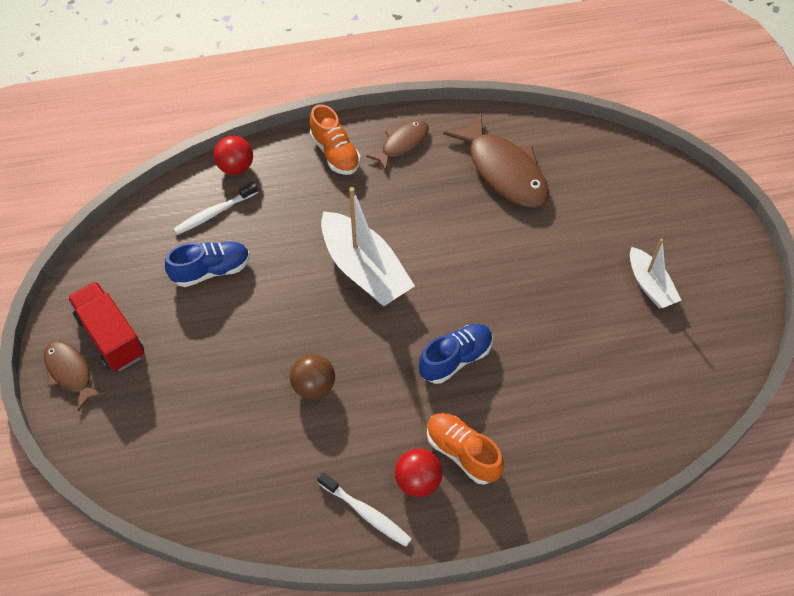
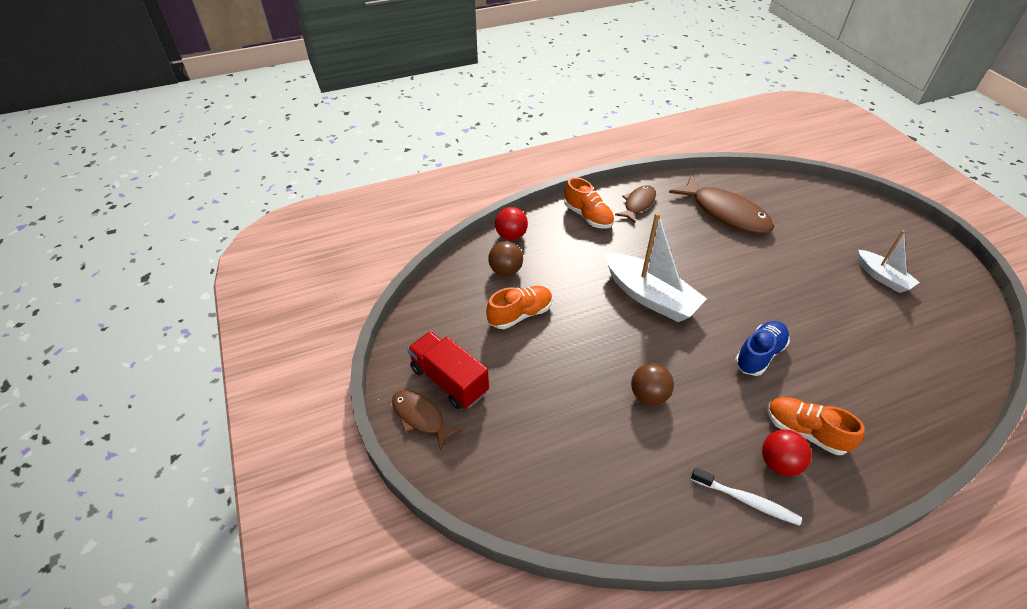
camera: 10 degrees left, 10 degrees down
blue shoe [165,241,250,287] -> orange shoe [486,286,553,329]
white toothbrush [174,182,258,235] -> brown ball [488,241,523,276]

